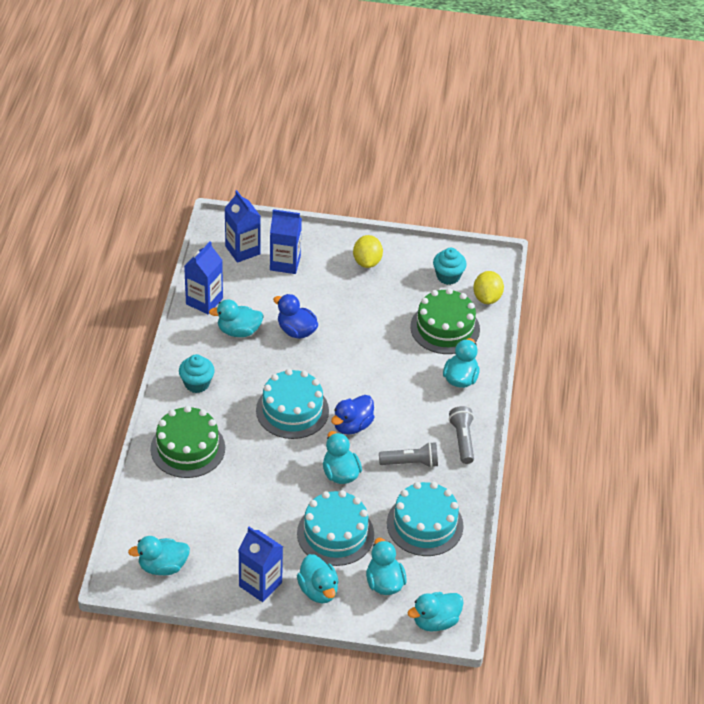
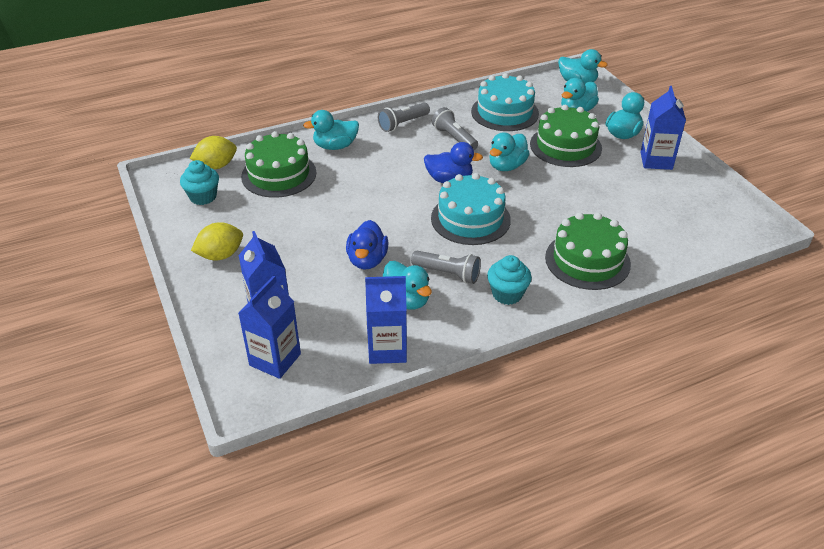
camera: 120 degrees left, 5 degrees down
turquoise duck [128,536,190,575] -> none
turquoise cake [297,490,374,566] -> green cake [530,105,602,167]
none -> grey flashlight [411,251,481,284]

